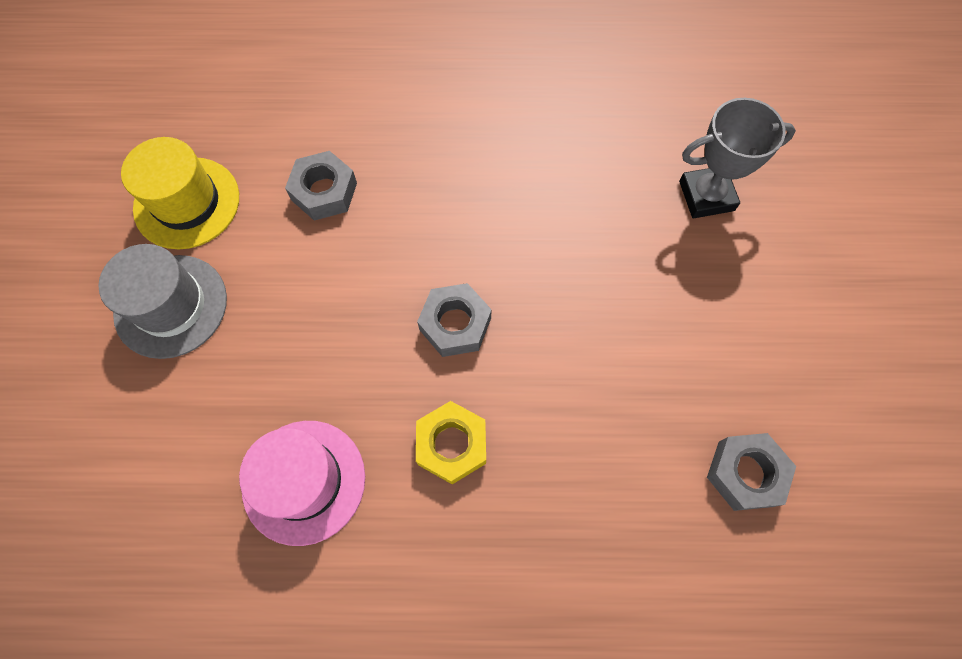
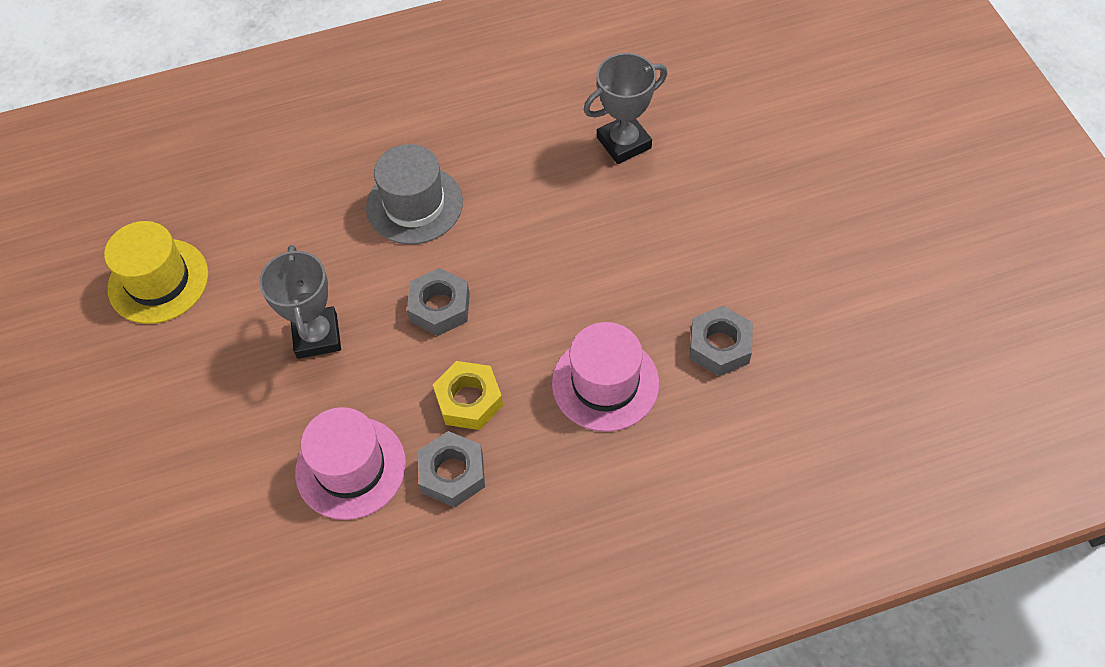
camera: 15 degrees left, 10 degrees down
grey hat [98,244,227,359] -> grey hat moved to [366,144,463,244]
grey nut [285,151,357,221] -> grey nut moved to [418,431,485,507]
none -> grey trophy [259,245,341,359]
none -> pink hat [552,322,659,432]

